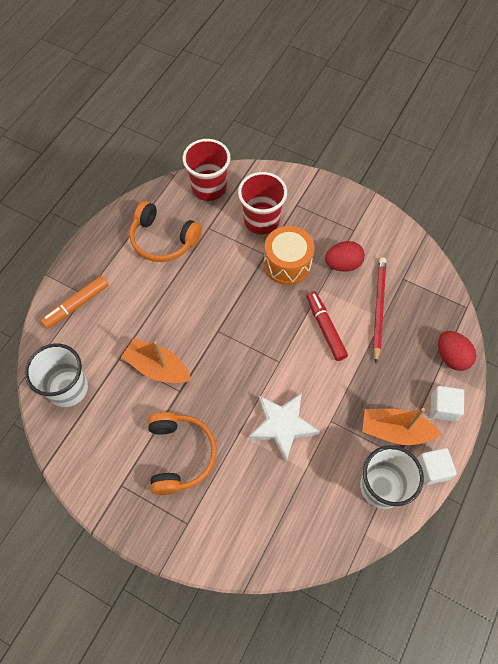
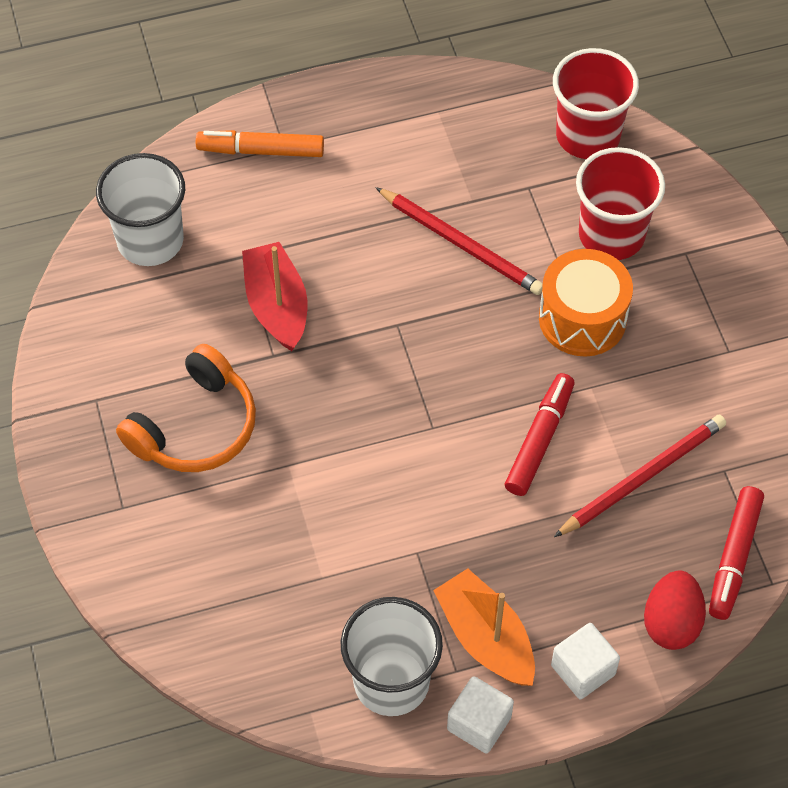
camera: 45 degrees right, 5 degrees down
orange boat [121,338,191,383] -> red boat [242,242,307,351]
orange headphones [129,201,202,262] -> none
white star [249,393,320,462] -> none
red egg [325,241,365,272] -> none
none -> red pencil [375,187,543,295]
none -> red marker [709,486,764,620]

